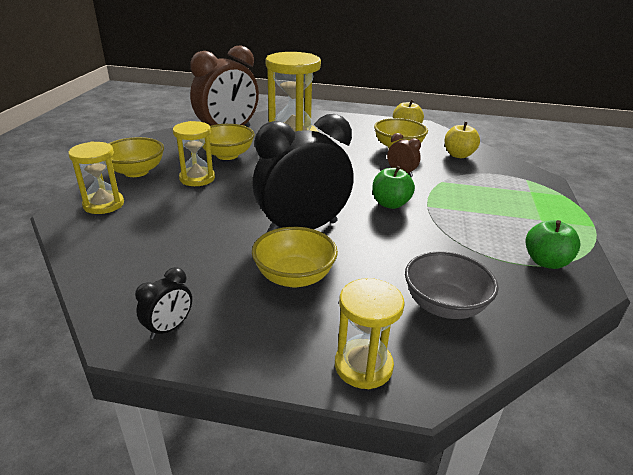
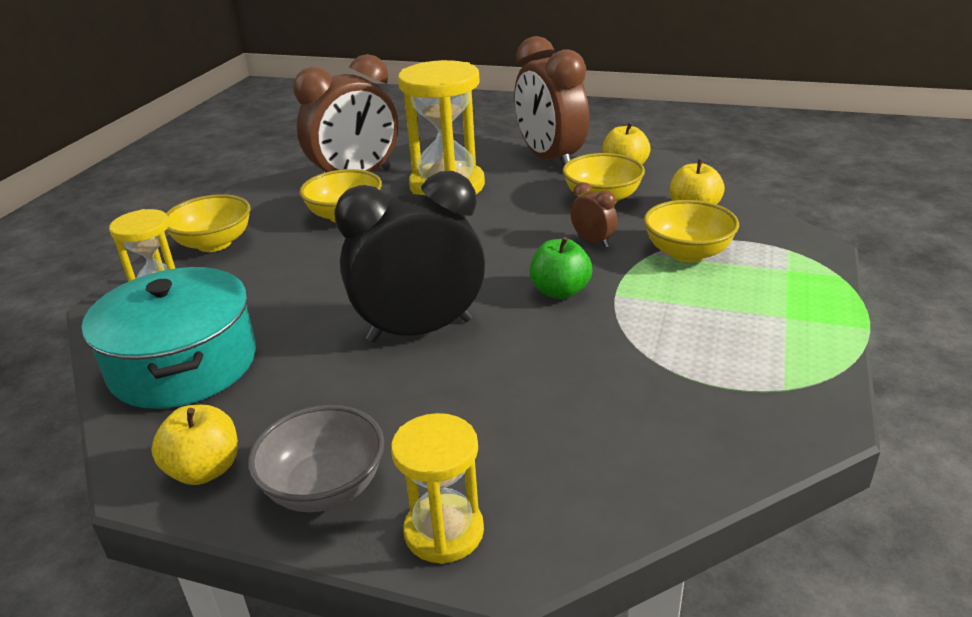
camera: 10 degrees right, 0 degrees up
black clock [135,267,192,339] -> yellow apple [151,405,238,485]
yellow hourglass [173,121,215,186] -> none
yellow bowl [252,227,338,287] -> yellow bowl moved to [644,200,739,263]
grey bowl [405,251,499,319] -> grey bowl moved to [248,405,384,512]
green apple [525,220,581,269] -> none
none -> turquoise pot [82,267,256,409]
none -> brown clock [514,36,589,167]

